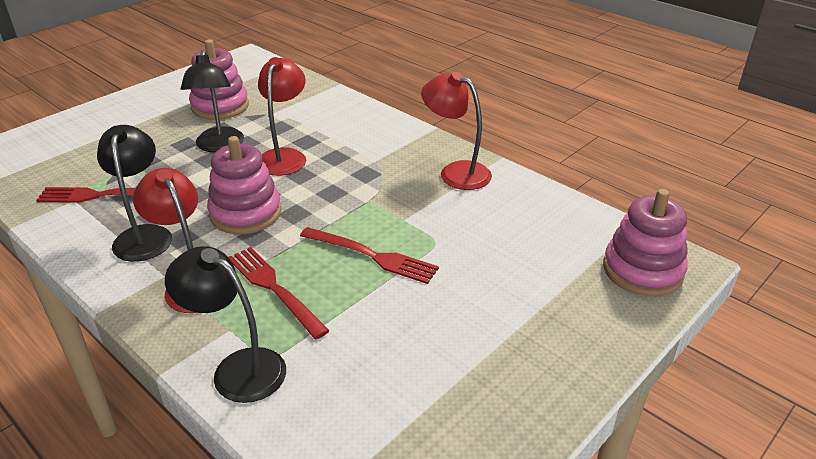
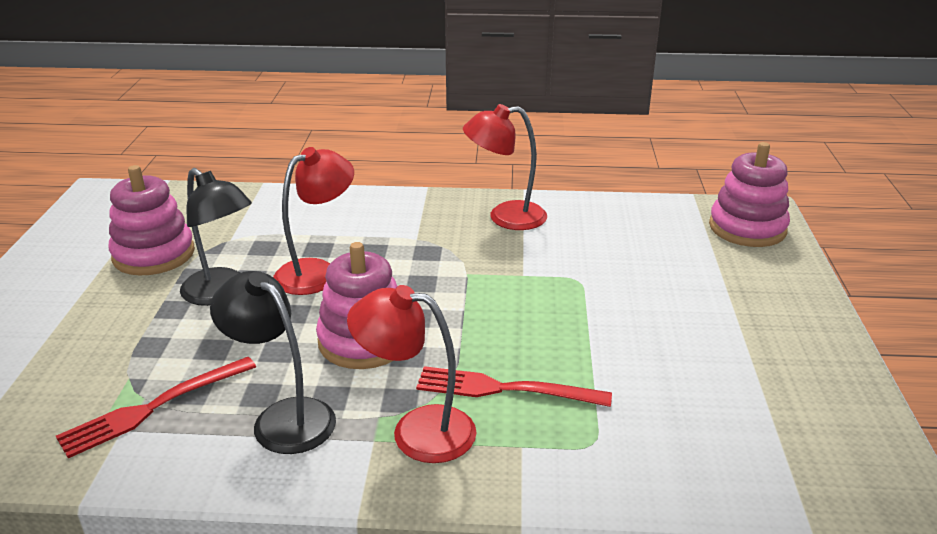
camera: 40 degrees left, 5 degrees down
black lamp [165,246,286,403] -> none
red lamp [258,57,306,176] -> red lamp turned 75 degrees clockwise [273,147,354,295]
red fork [300,227,439,284] -> none

